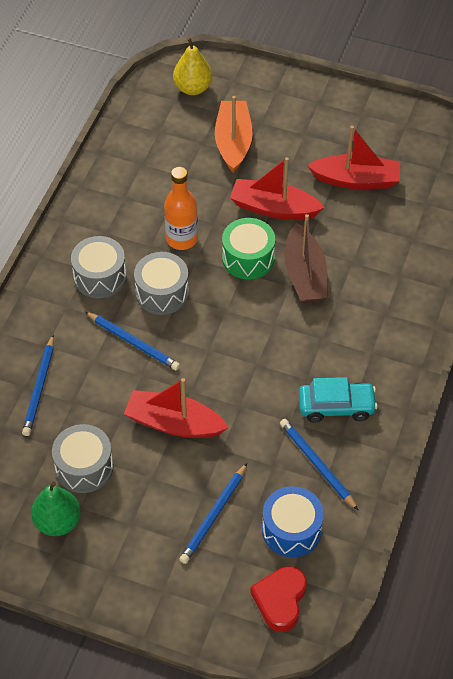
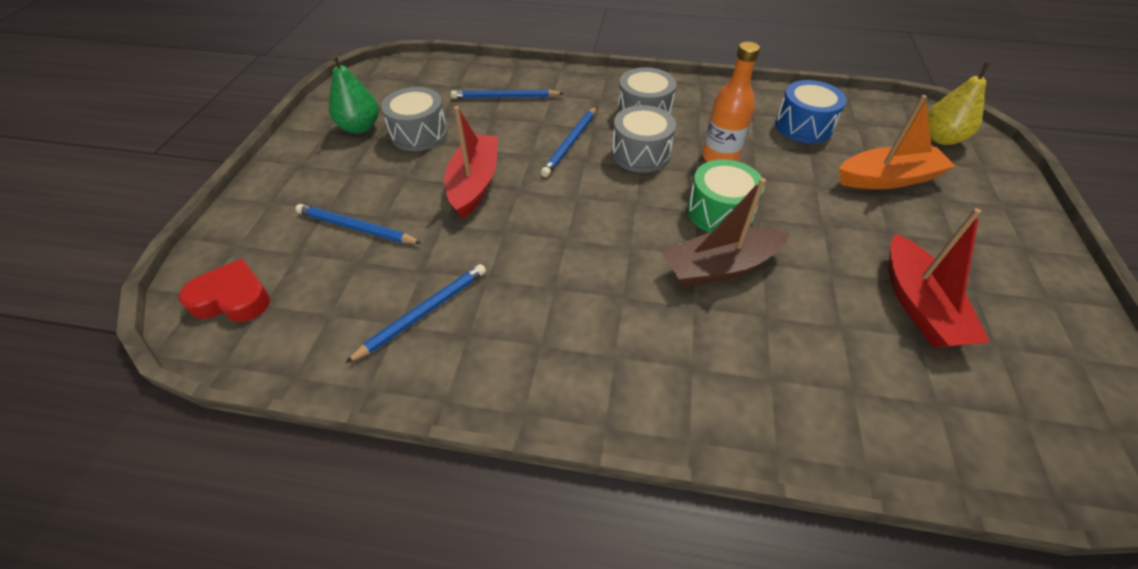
camera: 80 degrees right, 5 degrees down
red boat [230,157,325,220] -> none
blue drum [262,486,324,557] -> blue drum moved to [775,80,847,143]
turquoise car [299,377,378,423] -> none

